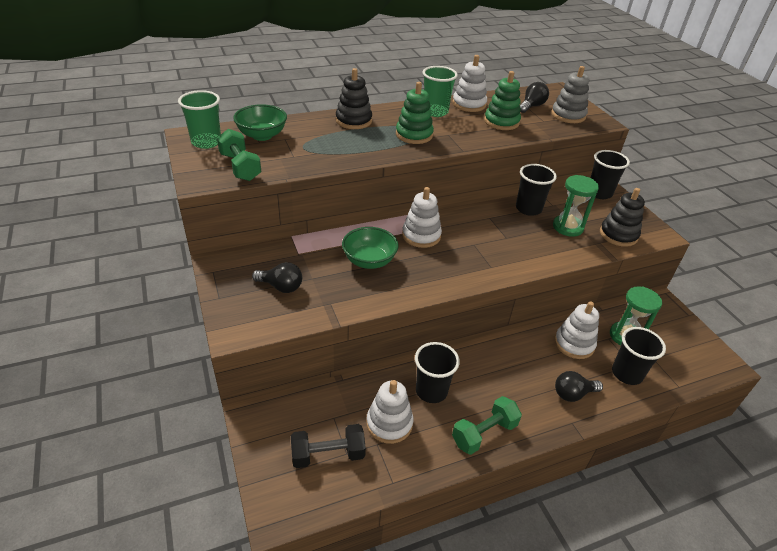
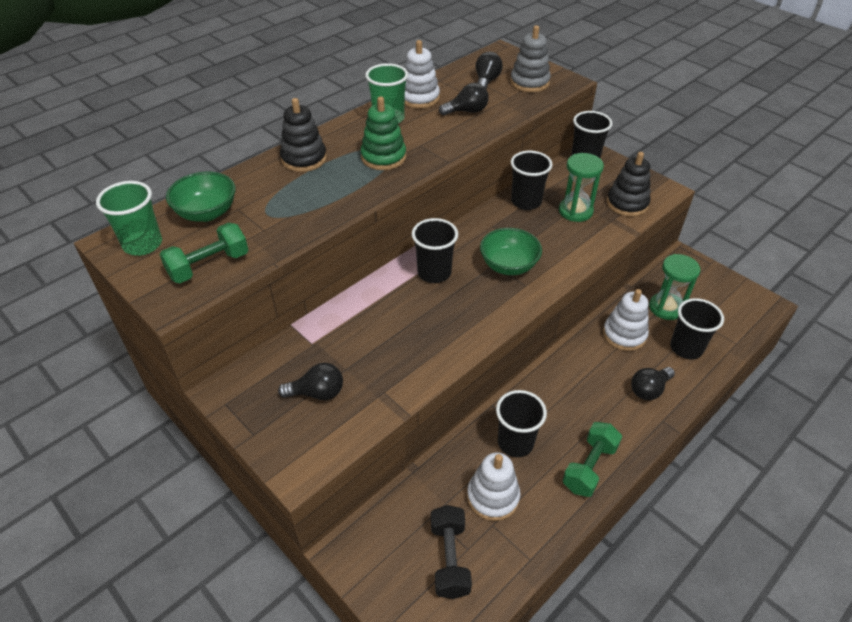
camera: 20 degrees left, 5 degrees up
green dumbbell [217,129,261,181] -> green dumbbell turned 75 degrees counterclockwise [159,223,248,283]
black dumbbell [291,424,366,468] -> black dumbbell turned 60 degrees counterclockwise [431,505,472,599]
green bowl [342,227,398,269] -> green bowl moved to [480,228,542,275]
white stacking toy [402,187,442,248] -> black cup [411,218,458,283]
green stacking toy [484,71,521,130] -> black light bulb [439,83,489,115]

